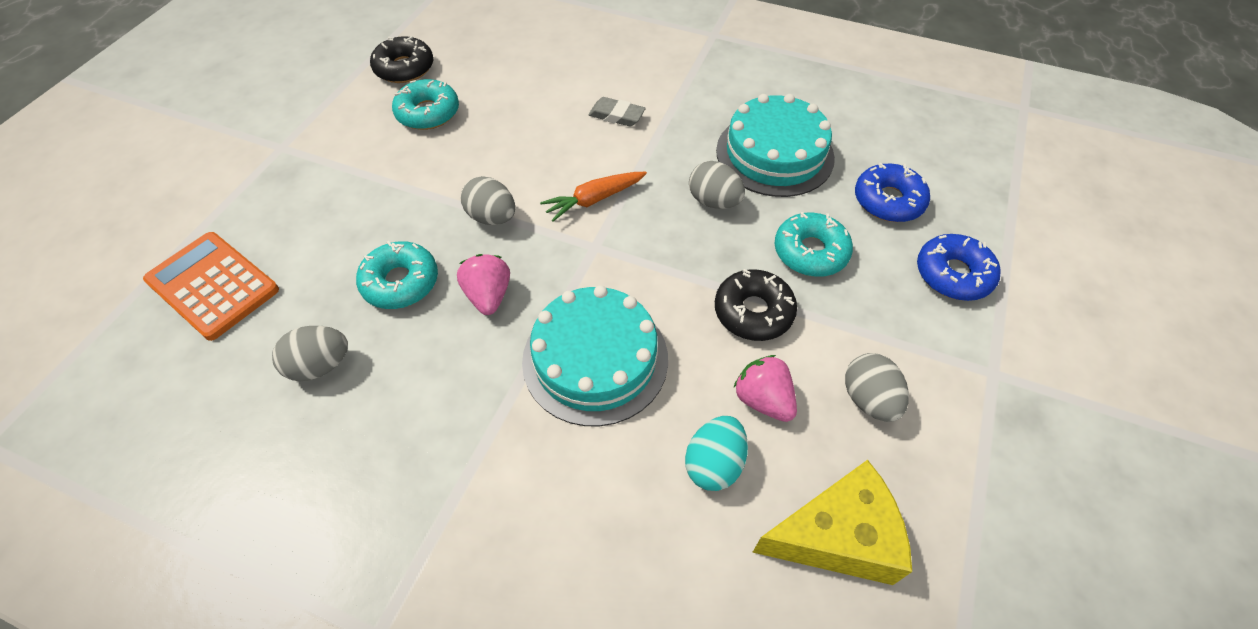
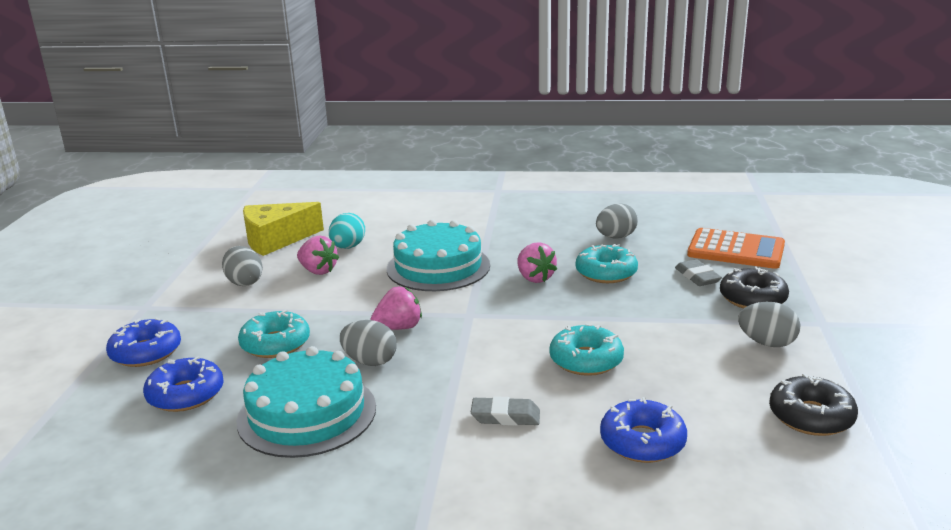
camera: 165 degrees right, 30 degrees down
turquoise donut [392,79,459,130] -> turquoise donut moved to [549,324,624,376]
grey egg [461,176,515,225] -> grey egg moved to [738,302,800,347]
orange carrot [540,172,647,222] -> none
black donut [715,269,797,341] -> black donut moved to [720,266,789,308]
none -> pink strawberry [370,287,422,330]
none -> blue donut [600,397,687,463]
none -> grey eraser [675,259,722,286]

